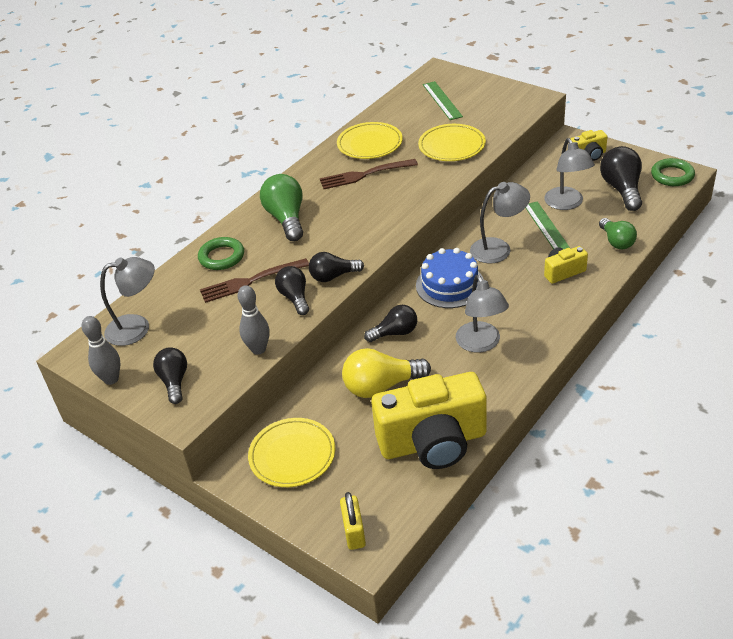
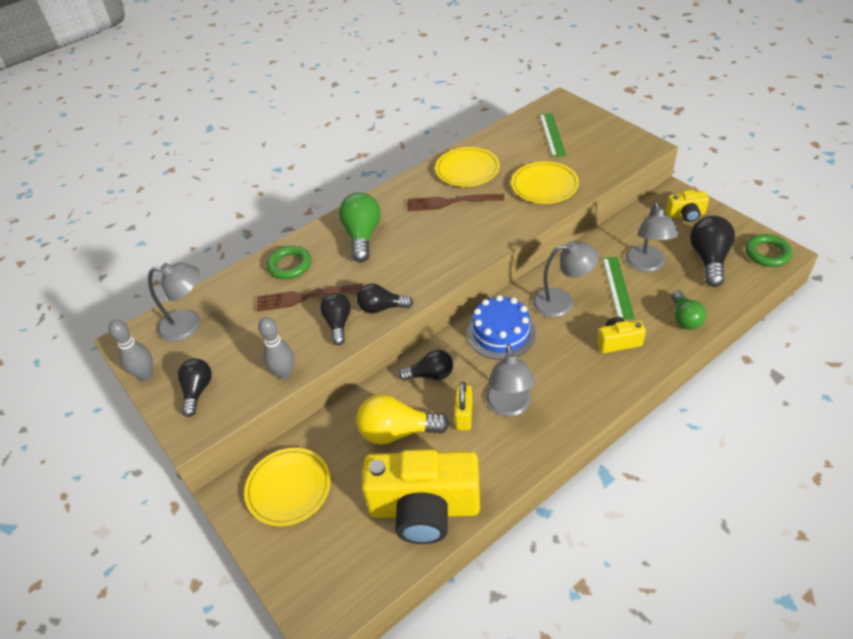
camera: 15 degrees right, 5 degrees up
yellow padlock [340,492,366,550] -> yellow padlock moved to [454,381,473,431]

